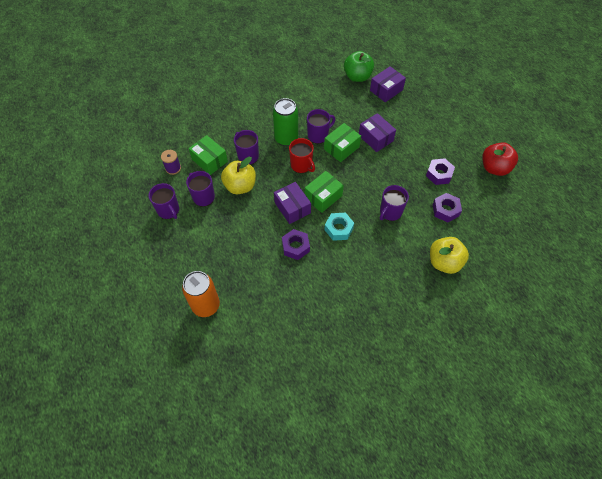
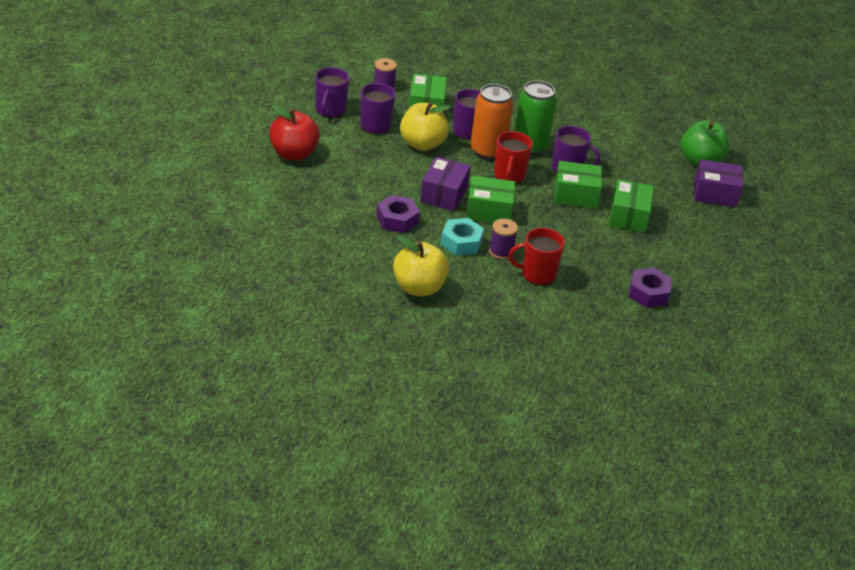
camera: 45 degrees right, 20 degrees down
orange can [182,271,220,317] -> orange can moved to [470,84,513,160]
purple box [359,113,396,152] -> green box [609,179,654,233]
purple mug [380,185,409,221] -> red mug [509,228,565,285]
yellow apple [430,237,469,274] -> yellow apple moved to [393,235,449,296]
purple nut [433,193,462,222] -> none
red apple [482,142,518,176] -> red apple moved to [269,105,320,160]
none -> purple spool [489,219,518,259]

